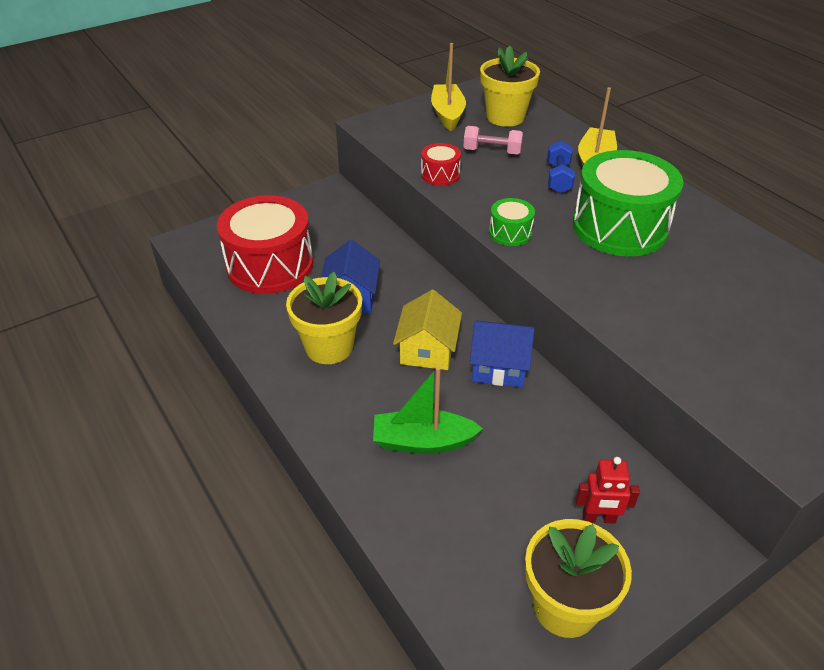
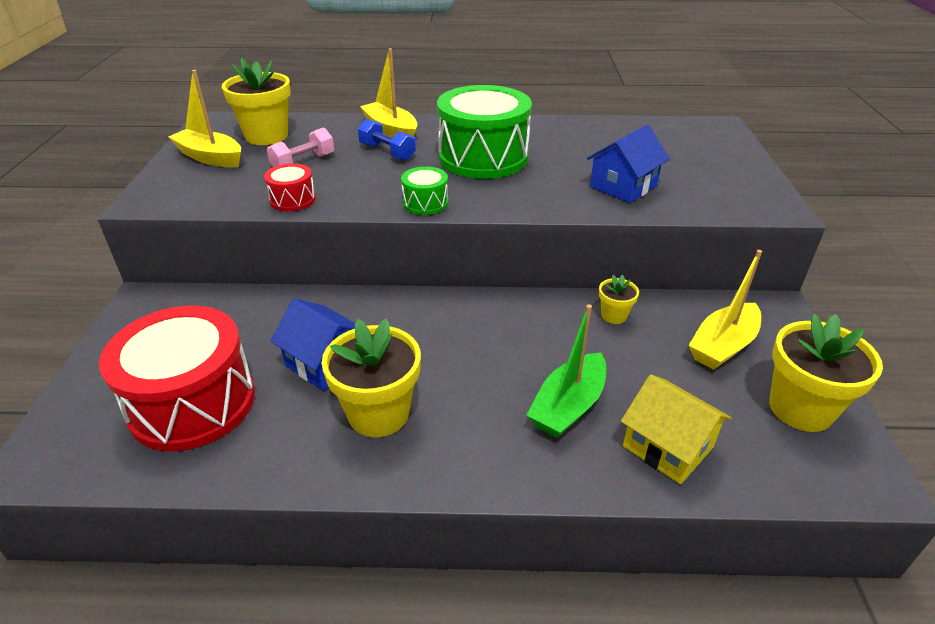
camera: 55 degrees left, 5 degrees down
yellow house [393,290,462,370] -> yellow house moved to [621,374,732,484]
blue house [470,320,535,388] -> blue house moved to [587,125,670,203]
red robot [575,457,640,524] -> yellow boat [689,250,762,370]
none -> yellow flower pot [599,275,639,324]

